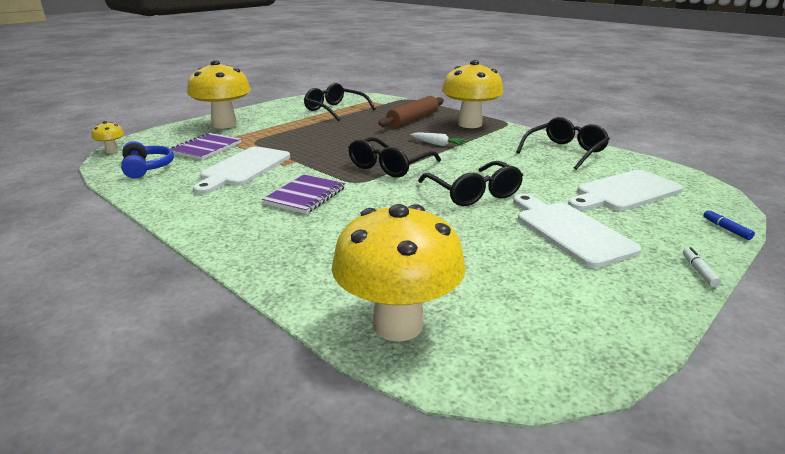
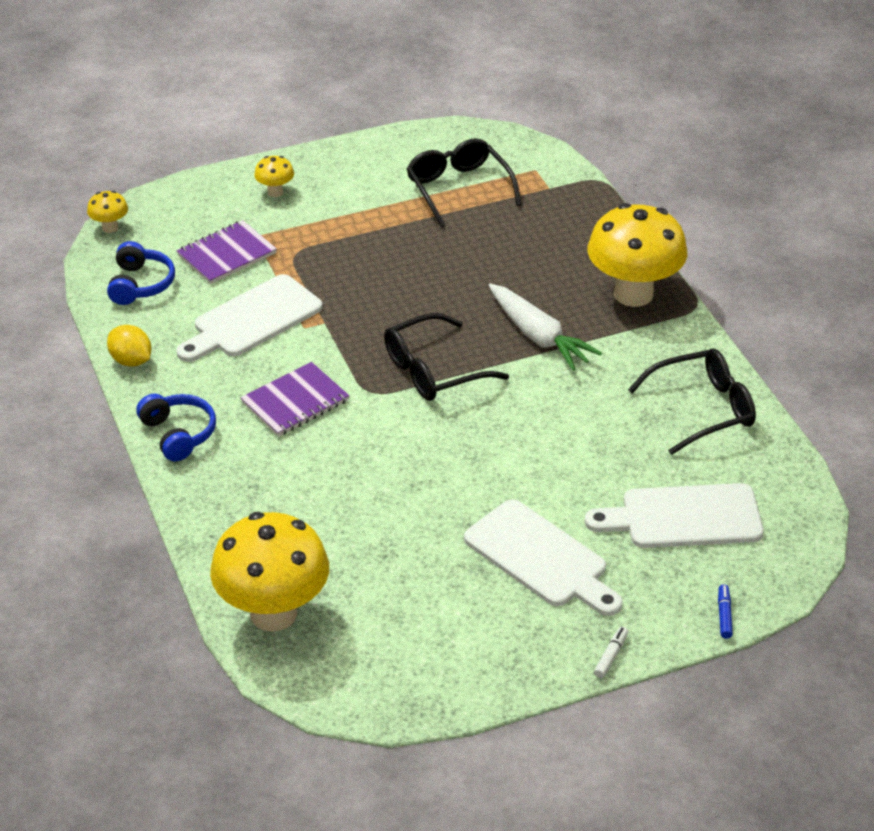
camera: 25 degrees right, 15 degrees up
yellow mushroom [187,60,251,129] -> yellow mushroom [254,156,294,197], size x0.43
brown rolling pin [378,96,444,128] -> none
white carrot [410,133,468,146] -> white carrot [489,284,602,371], size x1.68
black glasses [418,161,523,206] -> none
white cutting board [513,194,641,268] -> white cutting board turned 135 degrees clockwise [464,499,623,616]
none -> yellow lemon [107,325,151,367]
none -> blue headphones [136,394,216,461]

